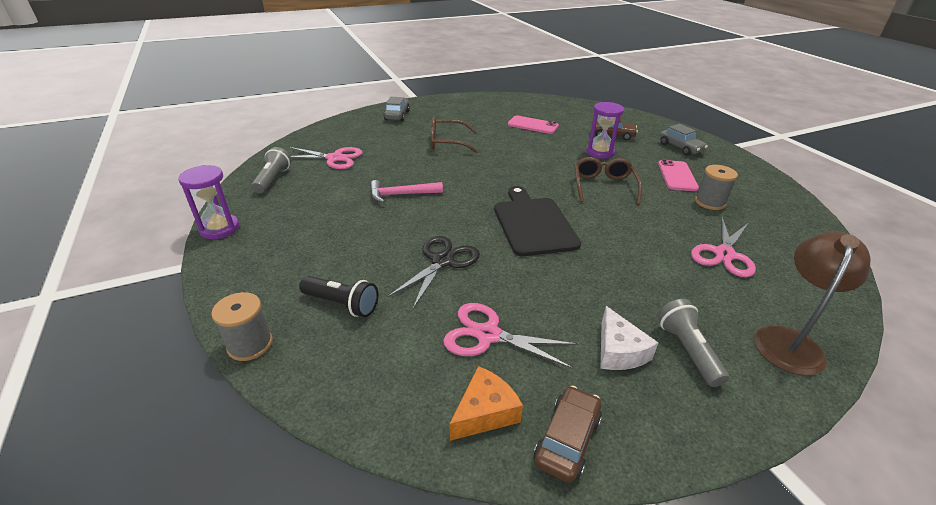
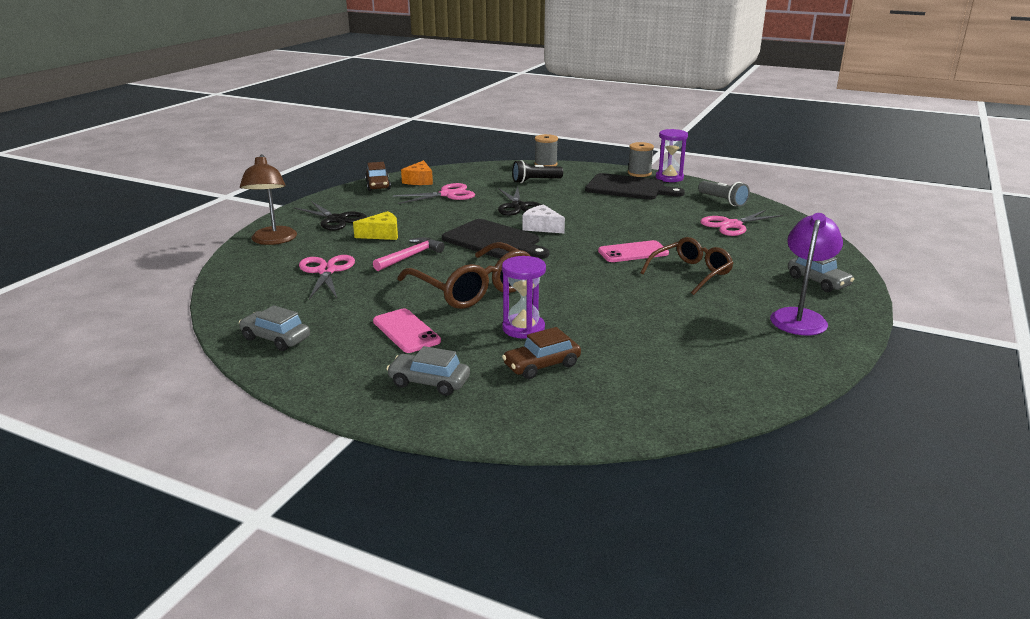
camera: 140 degrees right, 10 degrees down
pink hammer [370,180,443,203] -> pink hammer moved to [373,237,444,271]
pink phone [508,116,559,134] -> pink phone moved to [598,240,669,262]
brown glasses [574,157,642,205] -> brown glasses [397,242,531,309], size x1.51
white cheese [600,306,658,370] -> white cheese moved to [523,204,565,233]
grey flashlight [657,299,729,387] -> black scissors [293,201,367,231]
grey spool [695,165,738,210] -> grey spool moved to [628,142,654,177]
none -> grey car [239,305,310,351]
none -> yellow cheese [353,211,398,240]
none -> black cutting board [585,173,685,200]
none -> purple lamp [770,213,843,335]

